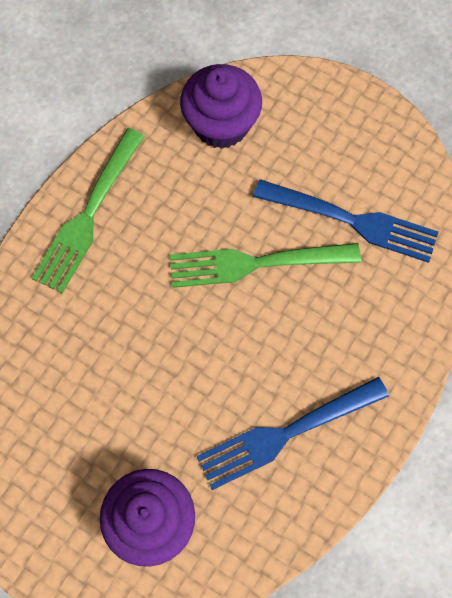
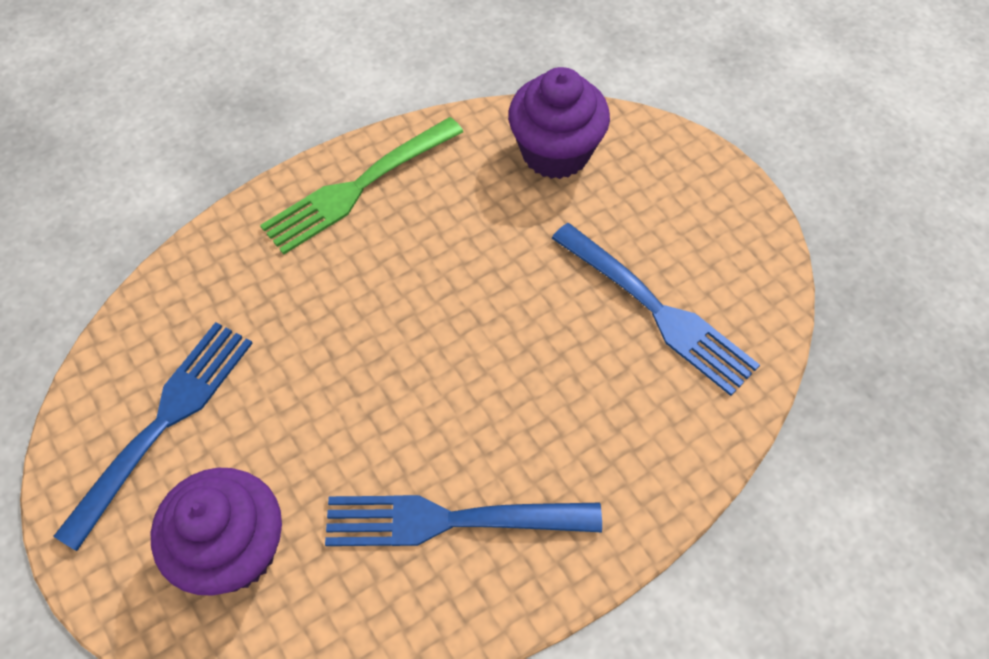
camera: 25 degrees right, 10 degrees down
green fork [170,243,361,288] -> none
none -> blue fork [53,322,253,551]

